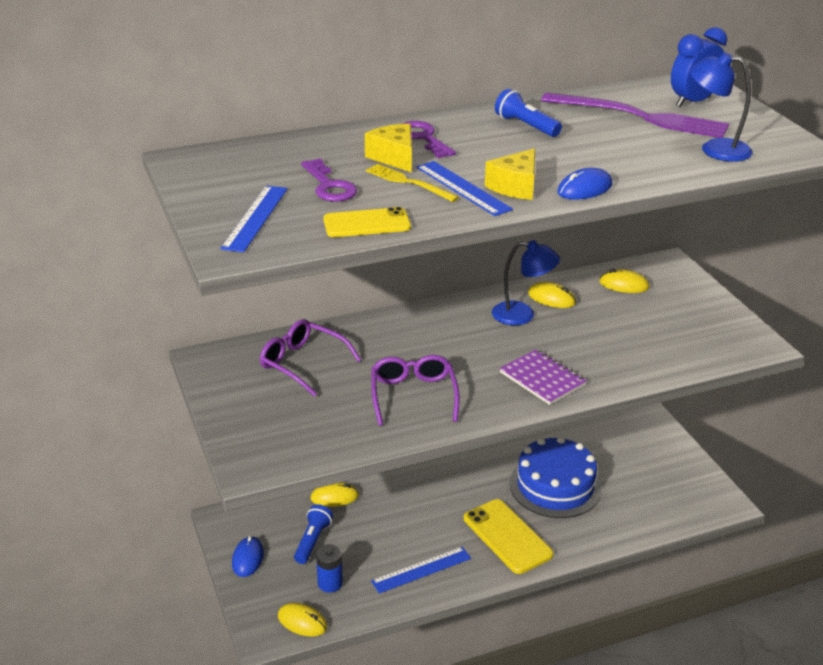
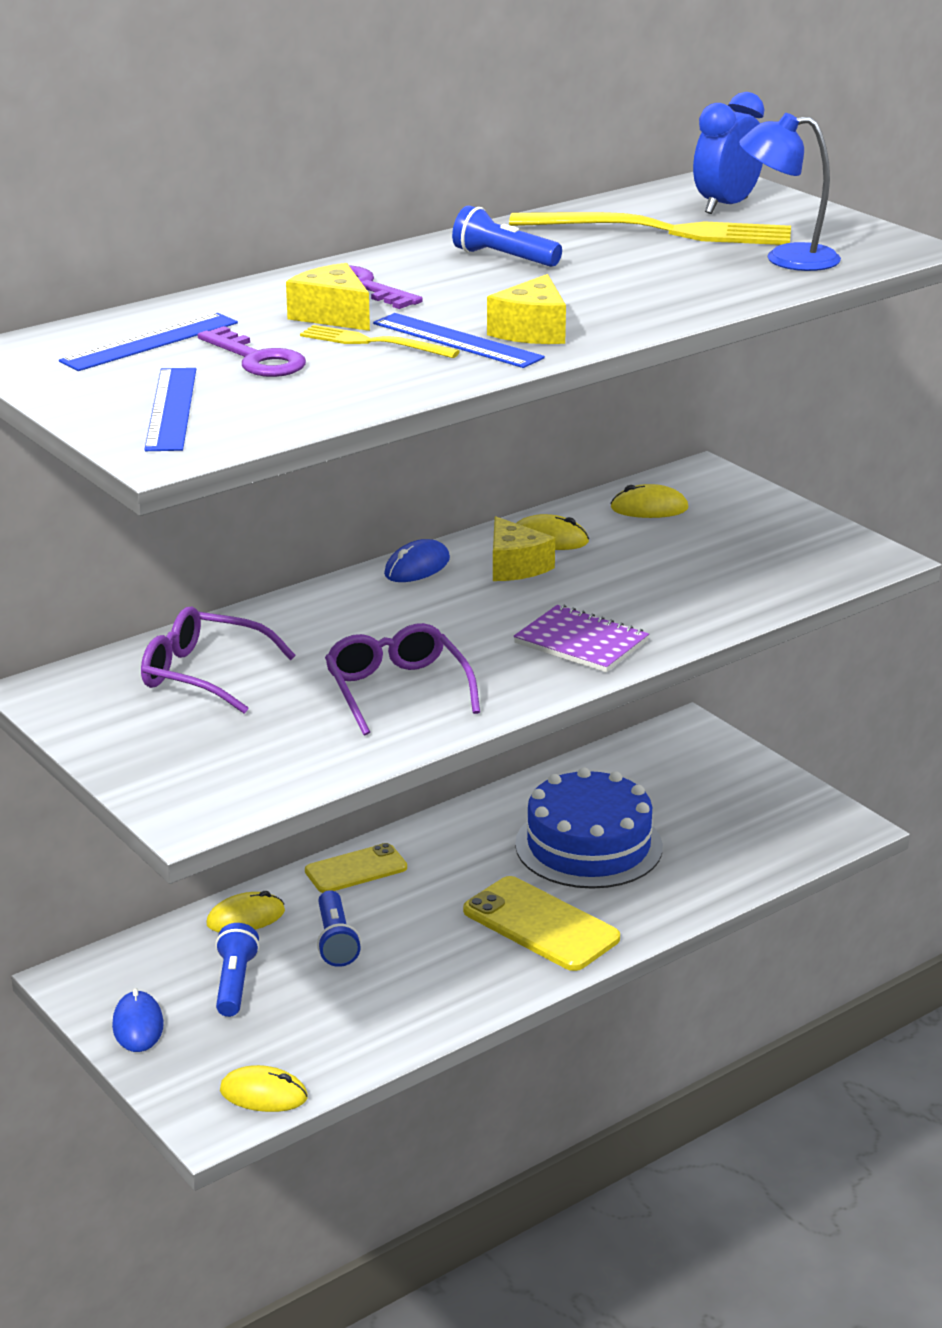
camera: 15 degrees left, 5 degrees down
blue battery [316,544,343,593] -> none
yellow phone [323,207,411,237] -> yellow phone moved to [305,843,407,893]
blue ruler [371,547,471,594] -> blue ruler moved to [59,313,238,371]
blue lamp [492,240,560,325] -> yellow cheese [493,516,555,581]
purple fork [541,93,729,138] -> yellow fork [509,212,791,245]
blue mouse [557,168,613,200] -> blue mouse moved to [384,539,450,582]
none -> blue flashlight [317,890,361,967]

